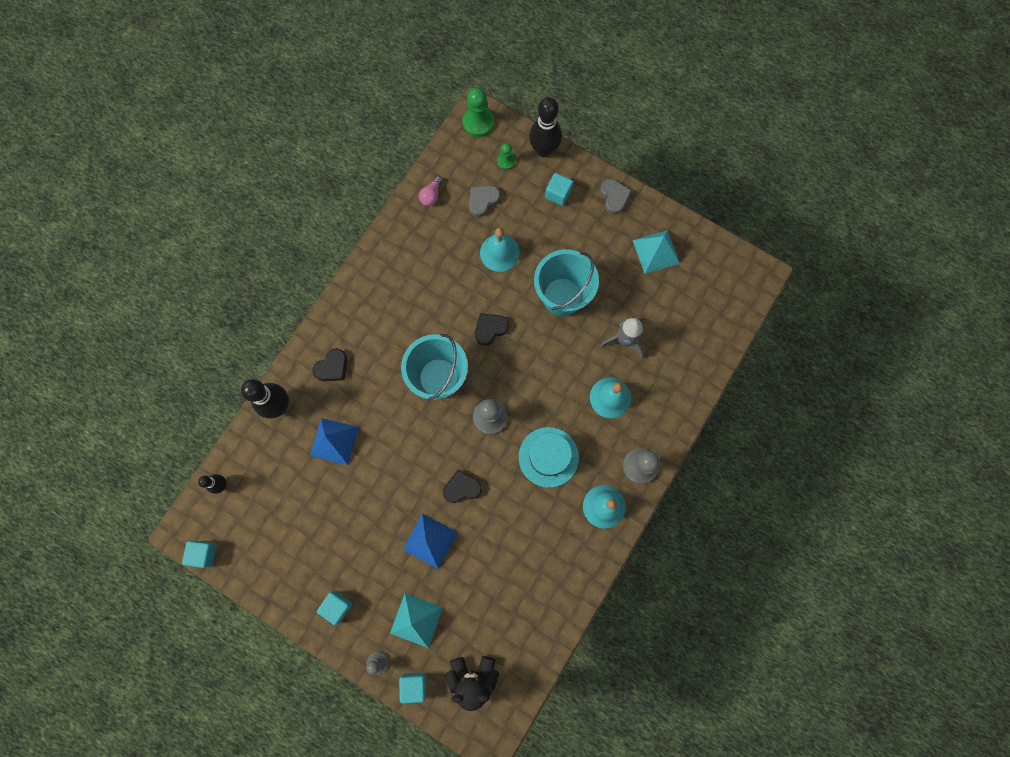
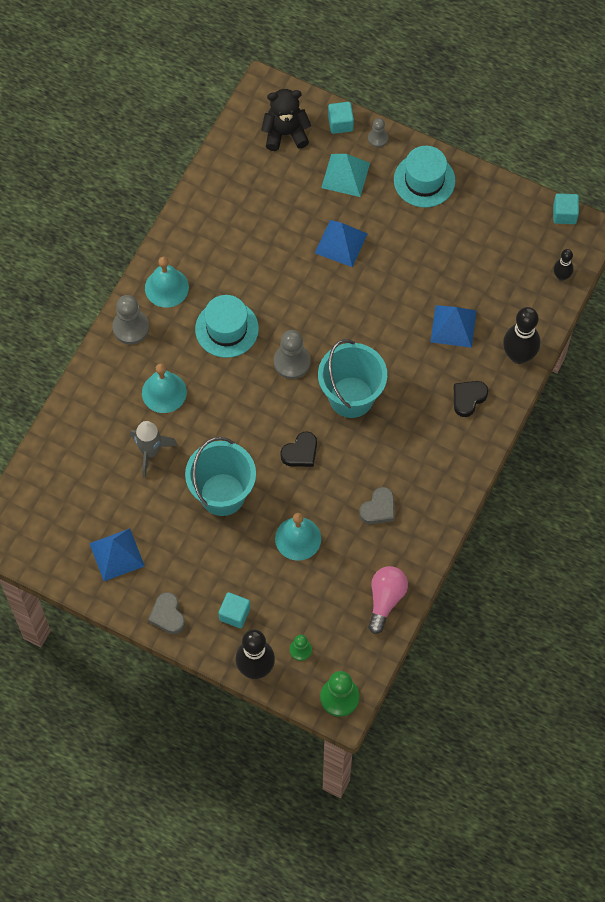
camera: 175 degrees right, 10 degrees down
turquoise cube [317,591,352,625] -> turquoise hat [394,146,456,208]
pink light bulb [419,176,442,206] -> pink light bulb [368,566,408,634], size x1.62
black heart [443,470,482,503] -> none
grey heart [469,186,500,217] -> grey heart moved to [359,487,394,524]
turquoise pyramid [633,230,680,274] -> blue pyramid [89,529,145,581]

